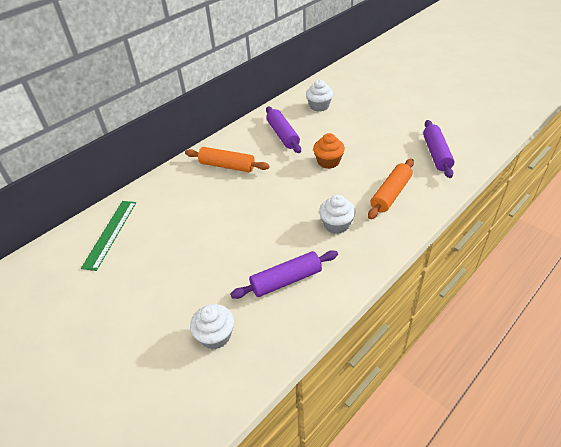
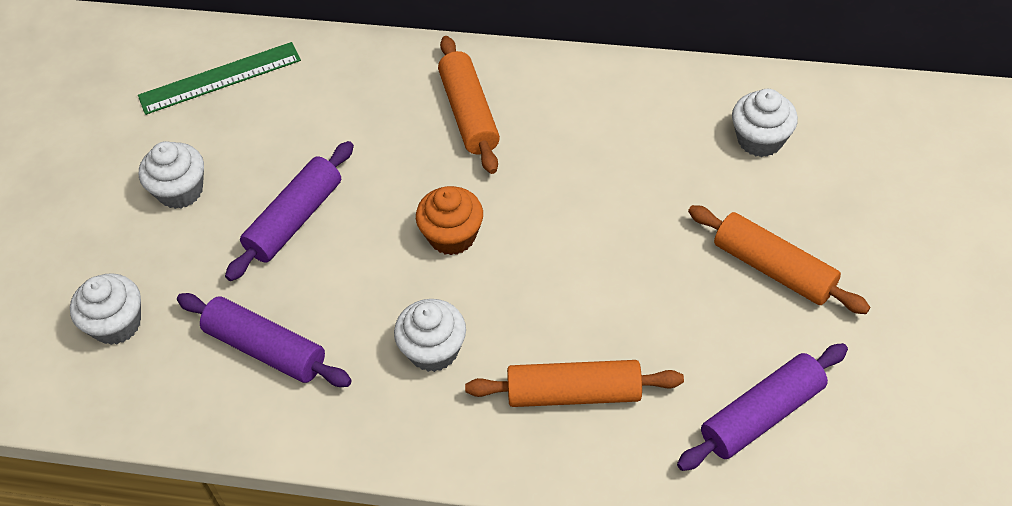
camera: 55 degrees right, 10 degrees up
purple rolling pin [266,106,301,153] -> purple rolling pin moved to [225,141,354,281]
orange cupcake [313,133,345,169] -> orange cupcake moved to [416,186,483,255]
none -> white cupcake [139,141,204,209]
none -> orange rolling pin [688,205,870,314]

